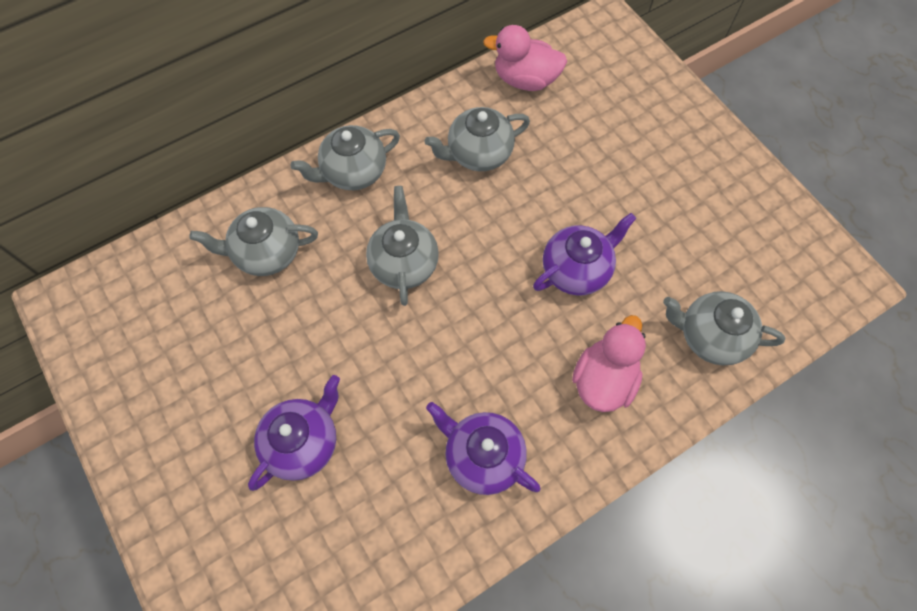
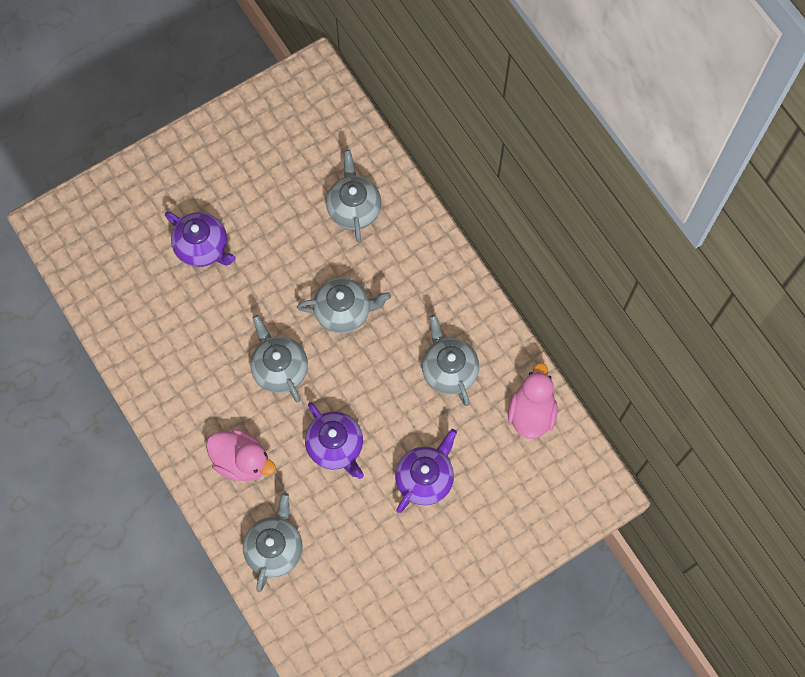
camera: 90 degrees right, 5 degrees up
grey teapot [290,125,400,190] -> grey teapot moved to [250,315,308,403]
purple teapot [426,402,540,495] -> purple teapot moved to [395,429,457,513]

